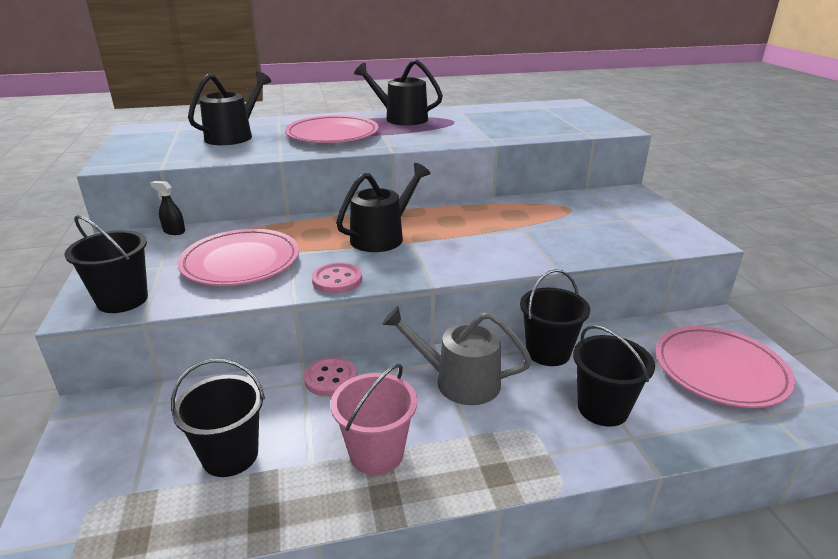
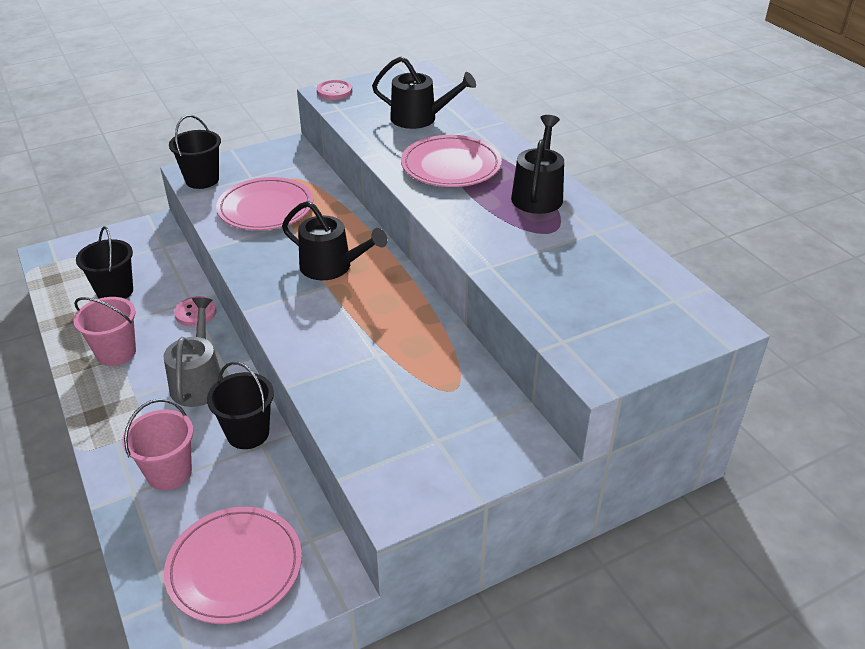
camera: 75 degrees right, 10 degrees up
black spray bottle [150,181,185,235] -> none
pink button [312,263,362,293] -> pink button moved to [317,80,352,100]
black bucket [573,325,655,427] -> pink bucket [122,399,193,490]

